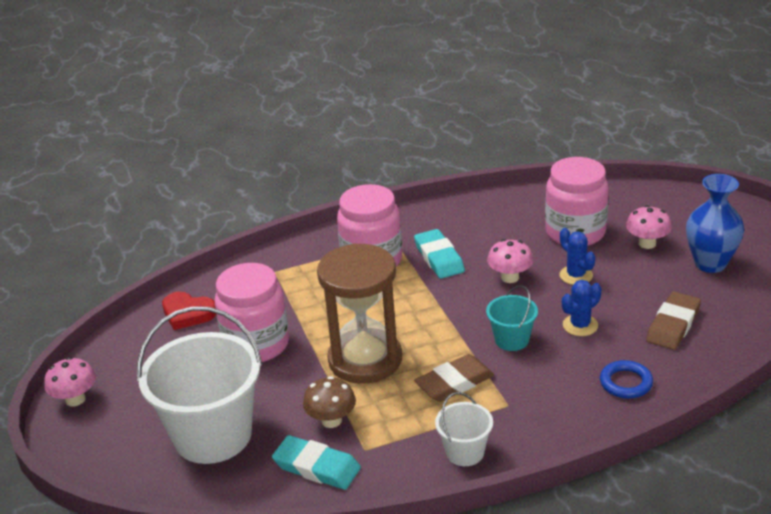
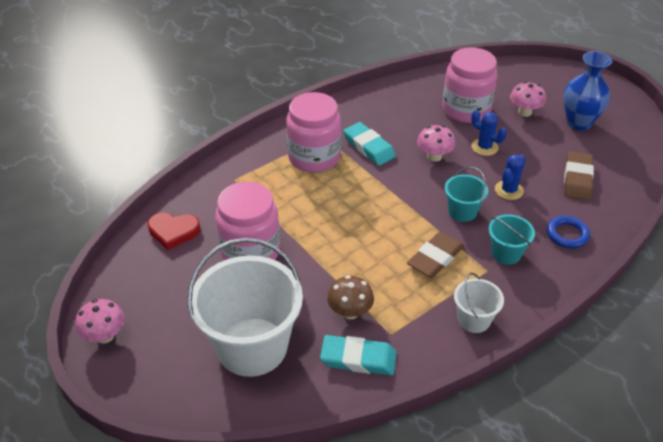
camera: 20 degrees left, 10 degrees up
brown hourglass [317,243,402,384] -> none
none -> turquoise bucket [488,214,535,265]

